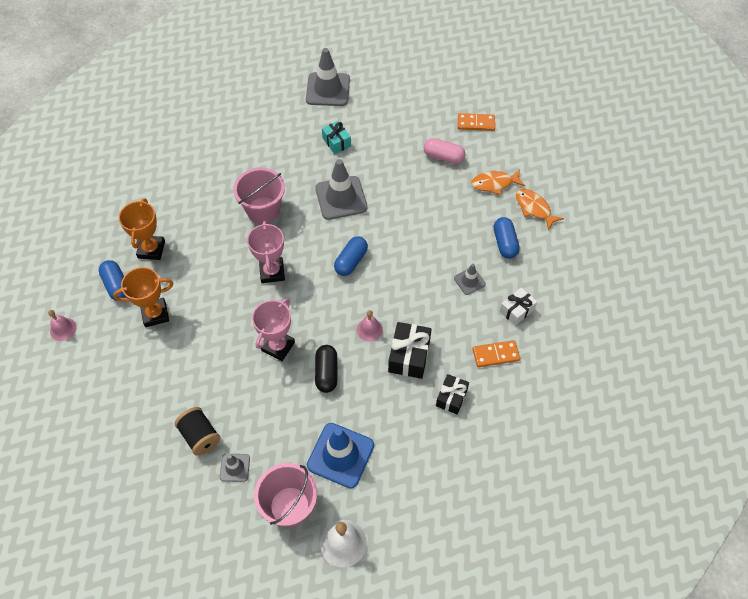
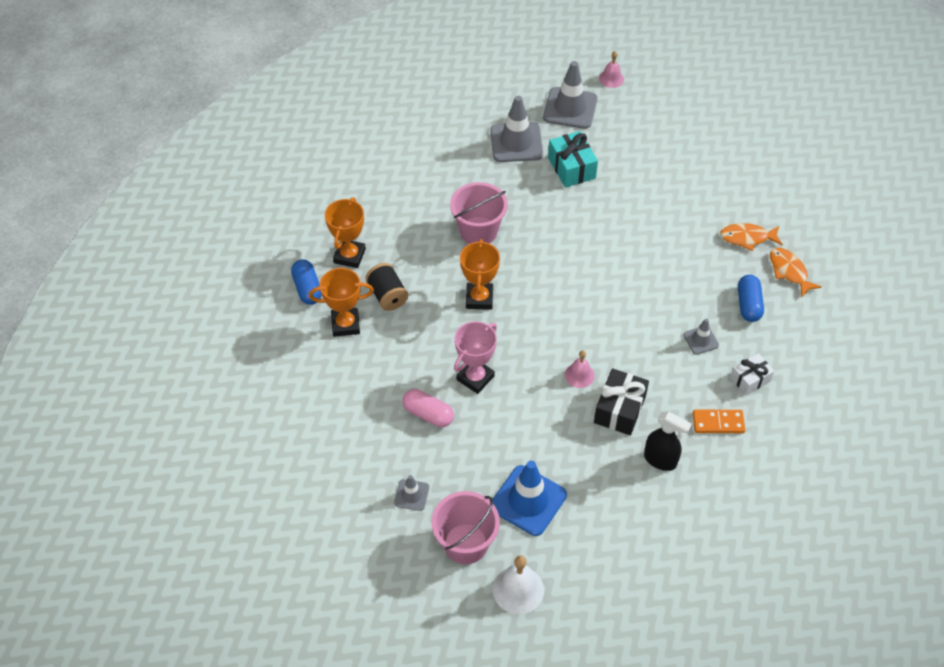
camera: 10 degrees right, 5 degrees down
pink bell [48,310,77,341] -> pink bell moved to [599,51,624,88]
black spool [175,407,220,456] -> black spool moved to [366,263,409,311]
pink trophy [247,221,285,283] -> orange trophy [460,239,500,310]
grey traffic cone [315,159,367,220] -> grey traffic cone moved to [490,96,543,162]
black capsule [315,345,337,393] -> none
turquoise gift [322,121,351,154] -> turquoise gift [548,131,598,187], size x1.52
blue capsule [334,236,368,276] -> none
pink capsule [423,138,466,164] -> pink capsule moved to [402,389,454,427]
black gift [436,374,469,415] -> black spray bottle [644,411,692,471]
orange domino [458,113,495,131] -> none

